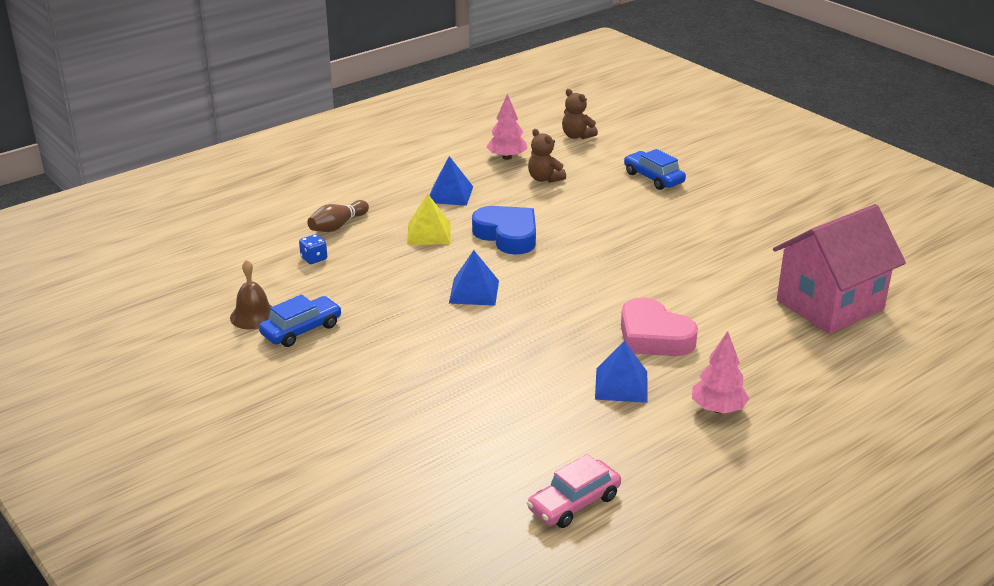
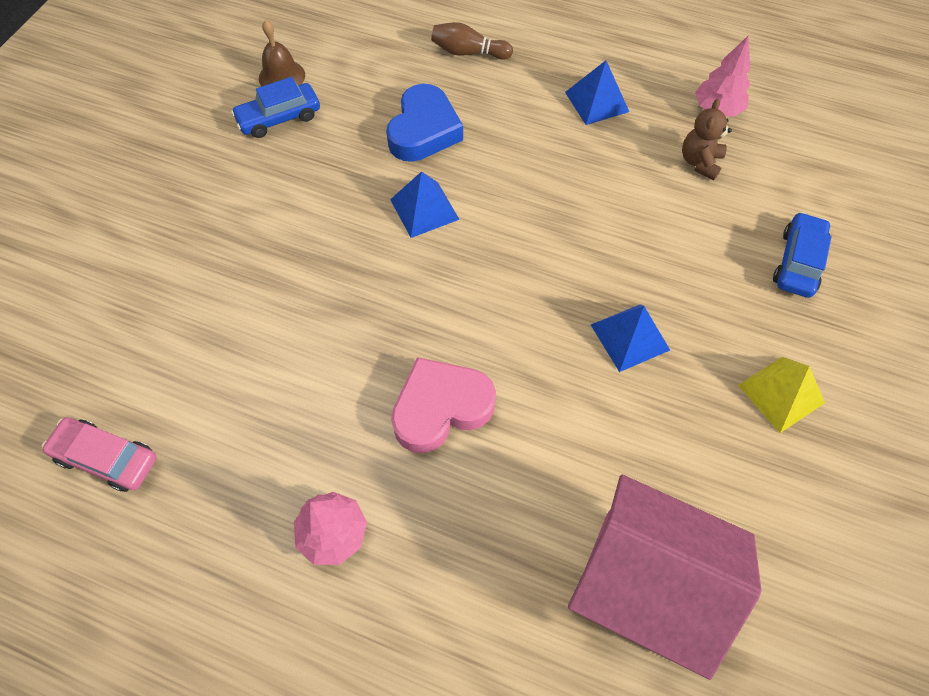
camera: 60 degrees right, 30 degrees up
blue car [259,294,342,347] -> blue car turned 135 degrees clockwise [231,77,320,138]
blue dice [299,234,327,264] -> none
yellow pyramid [407,194,450,245] -> yellow pyramid moved to [738,357,825,433]
blue heart [472,206,536,255] -> blue heart moved to [386,84,463,162]
brown teddy bear [562,89,598,139] -> none
blue pyramid [595,340,648,403] -> blue pyramid moved to [591,304,670,372]
pink heart [621,297,698,356] -> pink heart turned 45 degrees clockwise [391,357,496,453]

